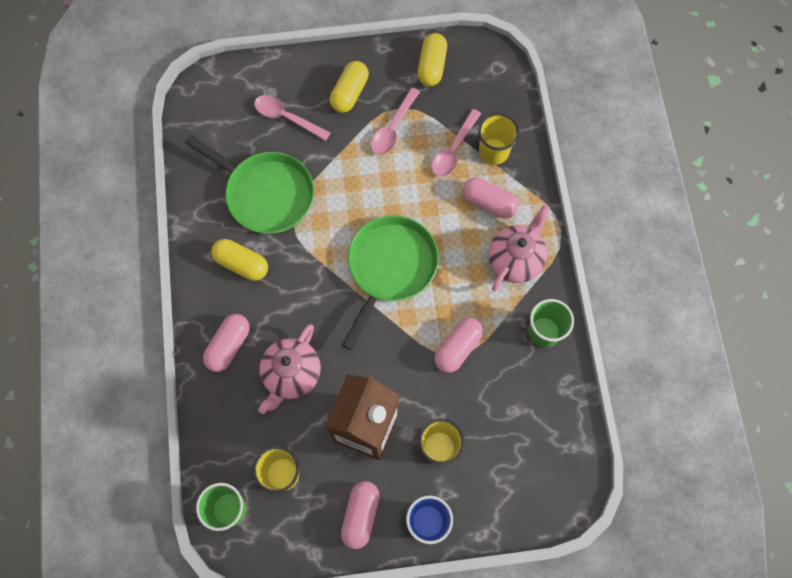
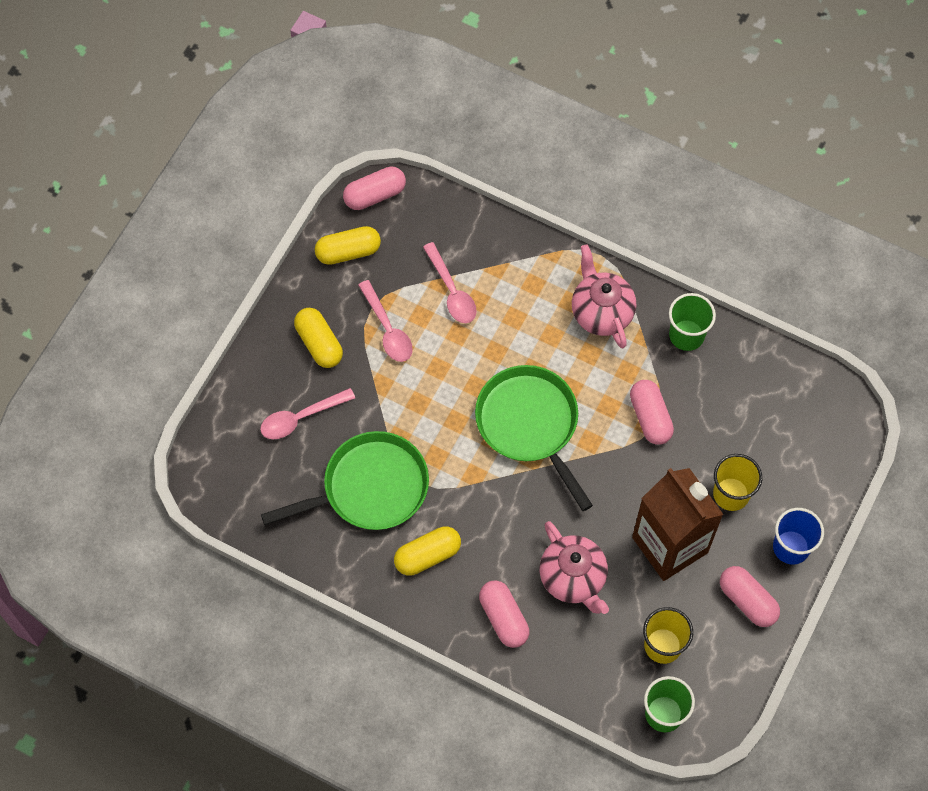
camera: 55 degrees left, 5 degrees down
yellow capsule [418,33,447,86] -> yellow capsule turned 60 degrees counterclockwise [315,226,381,265]
pink capsule [463,177,519,219] -> pink capsule moved to [343,166,406,210]
yellow cup [478,113,519,165] -> none

